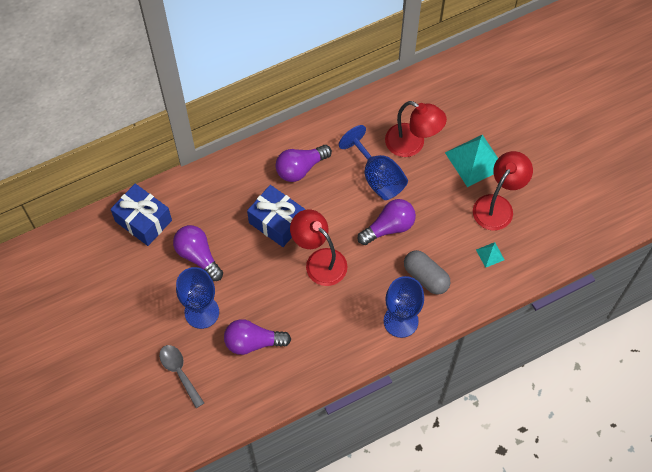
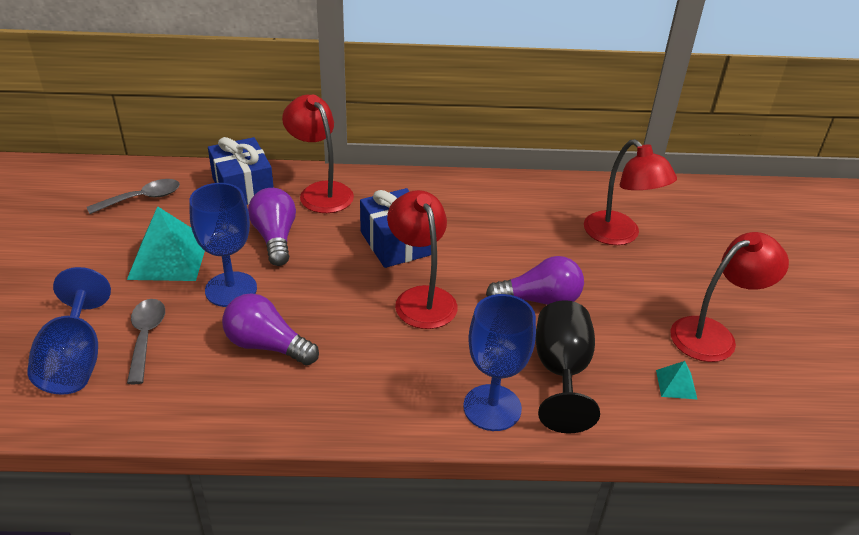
camera: 25 degrees right, 25 degrees down
purple light bulb [275,145,332,182] -> none
blue goblet [339,125,408,200] -> blue goblet moved to [27,267,111,395]
grey capsule [404,250,450,295] -> black goblet [535,300,600,433]
turquoise pyramid [445,135,498,187] -> turquoise pyramid moved to [127,206,205,281]
none -> grey spoon [87,179,180,214]
none -> red lamp [282,95,354,213]

